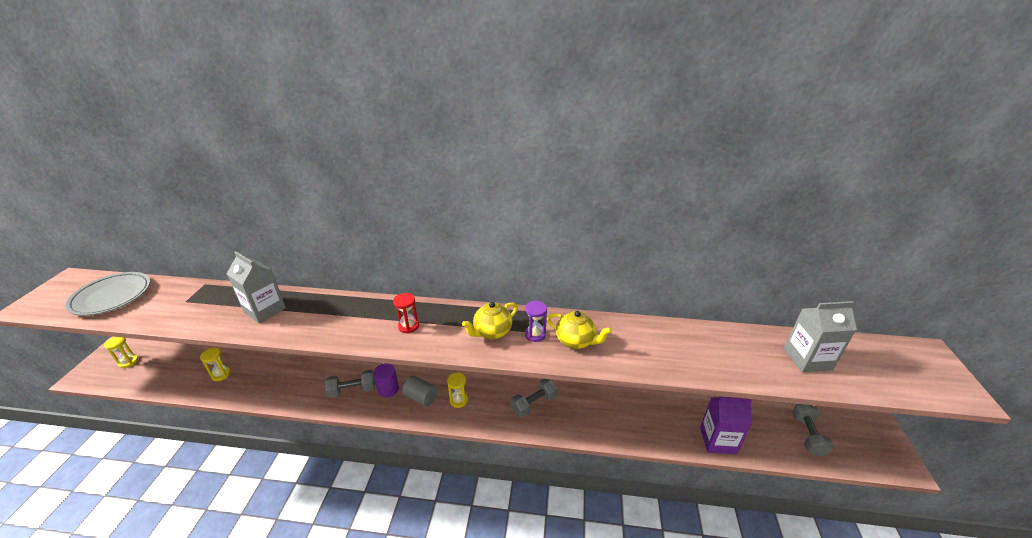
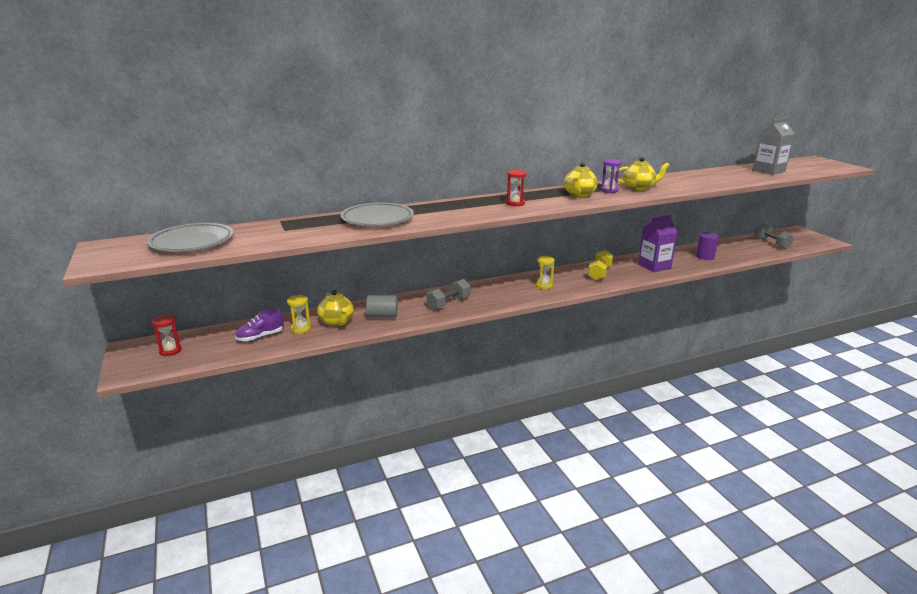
camera: 30 degrees left, 10 degrees down
yellow hourglass [104,337,138,368] -> red hourglass [152,315,182,356]
grey carton [227,251,286,323] -> grey plate [340,202,414,226]
purple cylinder [373,363,399,398] -> purple cylinder moved to [696,232,719,260]
grey cylinder [402,376,437,406] -> grey cylinder moved to [366,295,398,318]
grey dumbbell [511,379,557,417] -> yellow dumbbell [588,250,613,280]
purple carton [700,397,752,454] -> purple carton moved to [638,215,677,272]
none -> purple shoe [235,309,284,342]
none -> yellow teapot [317,290,354,327]

